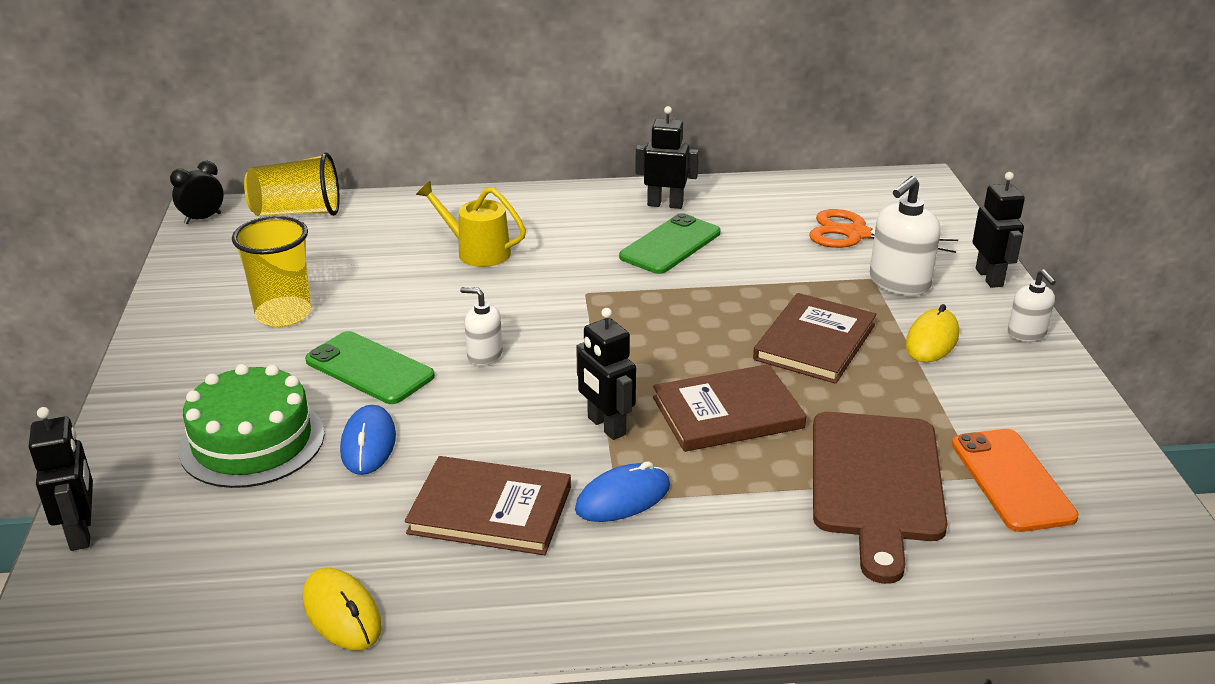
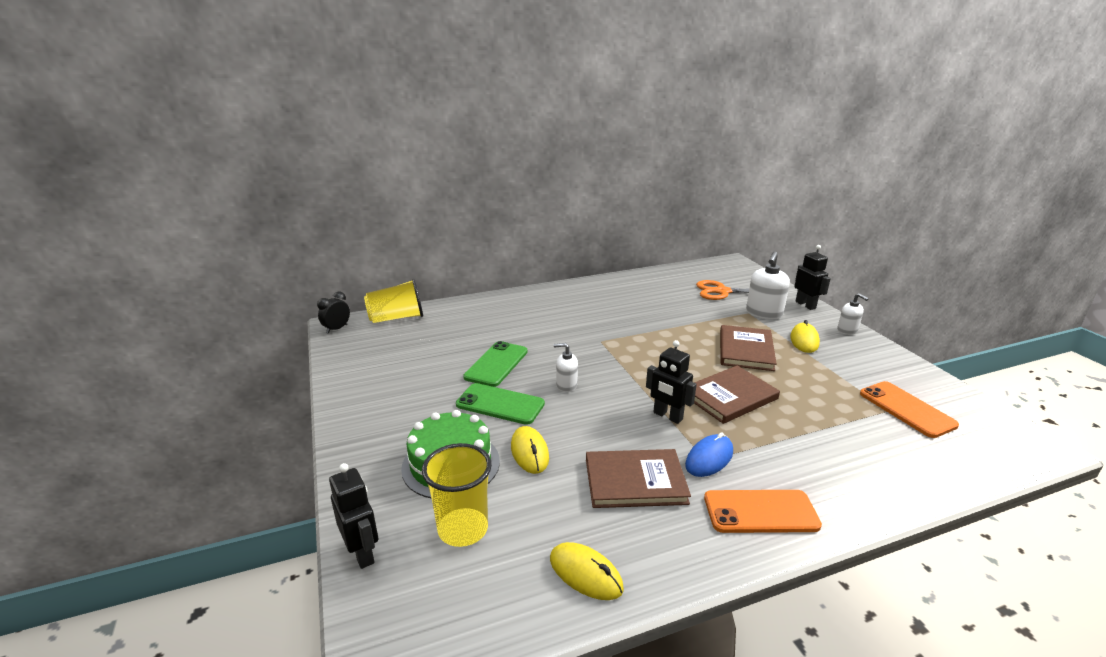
camera: 15 degrees left, 5 degrees down
yellow cup [232,216,311,327] -> yellow cup moved to [422,443,492,547]
blue mouse [340,405,396,475] -> yellow mouse [511,426,549,474]
yellow watering can [416,181,526,267] -> none
green phone [619,213,720,274] -> green phone moved to [463,341,528,387]
black robot [635,106,699,209] -> none
brown cutting board [813,412,948,584] -> none
none -> orange phone [704,490,822,533]

